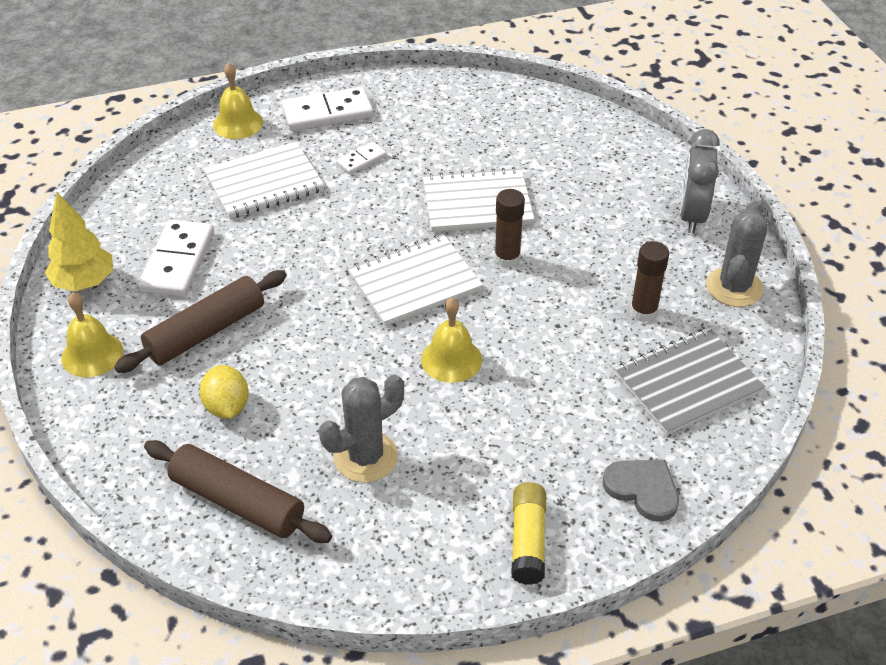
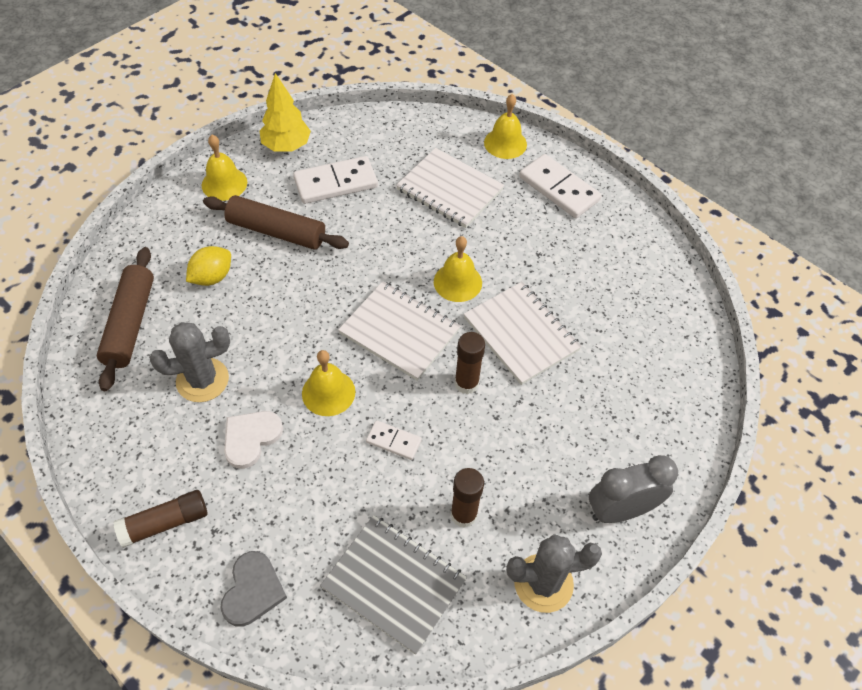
camera: 60 degrees right, 10 degrees up
grey cactus [319,374,404,482] -> grey cactus turned 45 degrees counterclockwise [149,322,230,402]
white domino [336,141,387,175] -> white domino moved to [366,420,422,460]
yellow glue stick [511,482,546,585] -> brown glue stick [113,490,208,548]
none -> white heart [224,411,283,469]
none -> yellow bell [434,236,482,302]

